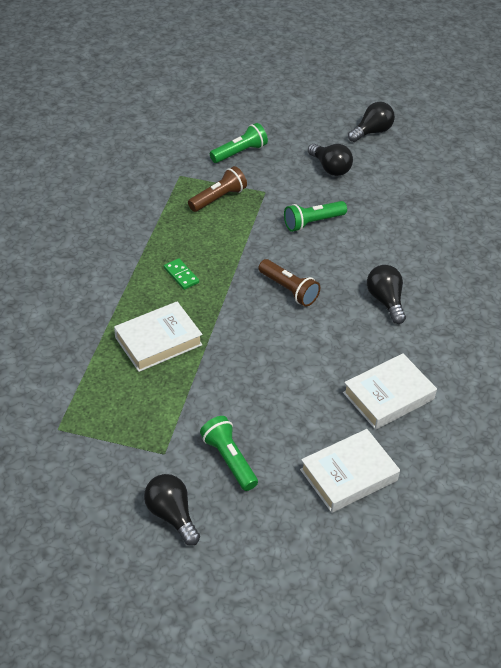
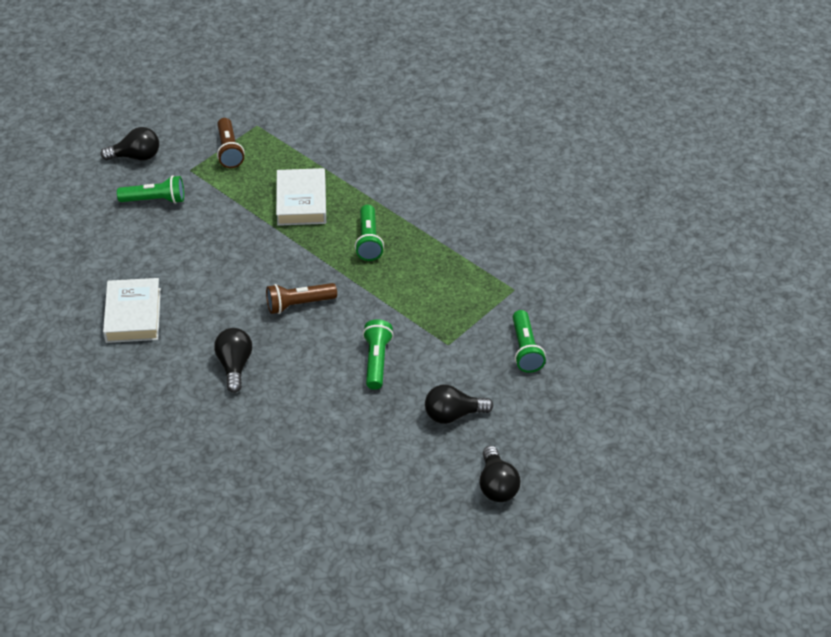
camera: 120 degrees right, 0 degrees up
green domino [164,258,199,290] -> green flashlight [355,205,384,261]
brown flashlight [188,166,247,212] -> brown flashlight moved to [217,118,244,168]
white book [300,429,400,513] -> none
black light bulb [367,265,406,324] -> black light bulb turned 105 degrees counterclockwise [214,328,252,393]

